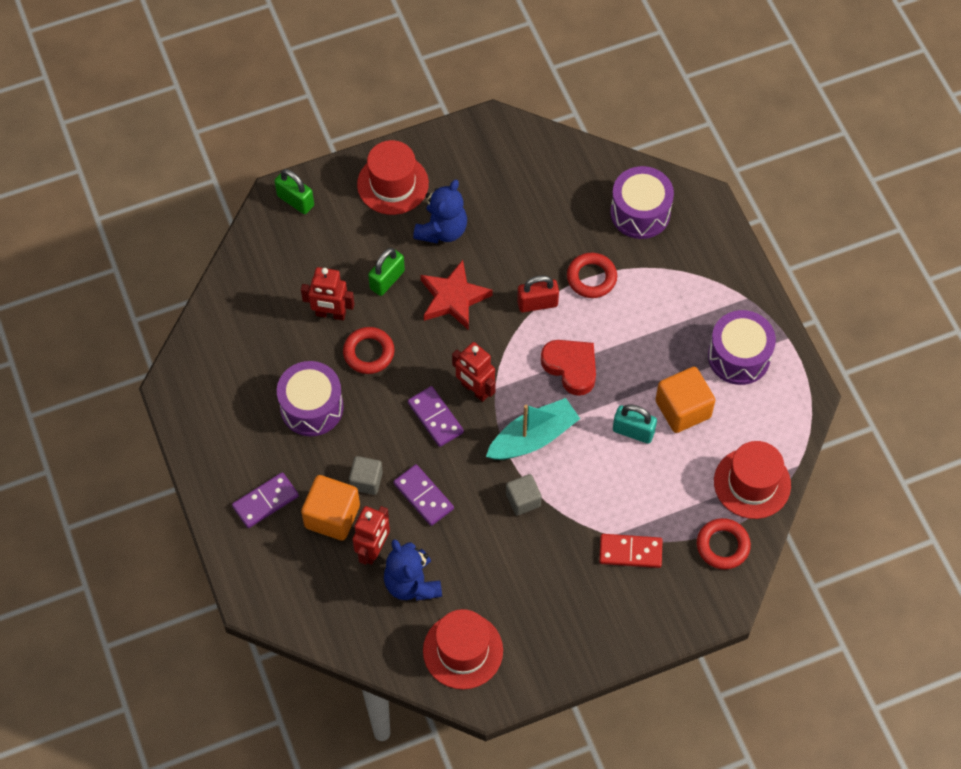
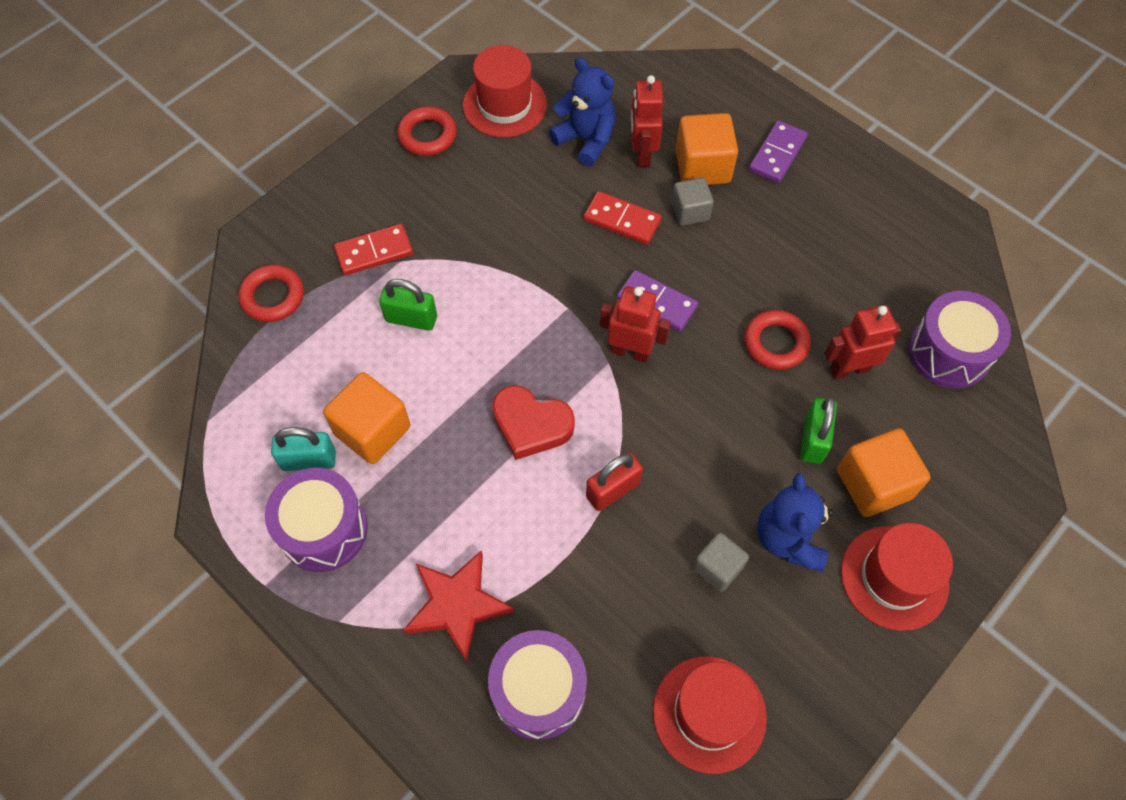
camera: 155 degrees right, 0 degrees up
green padlock [275,169,314,214] -> green padlock moved to [379,279,437,331]
purple drum [277,361,344,436] -> purple drum moved to [909,291,1011,389]
purple domino [394,464,454,526] -> red domino [584,191,662,245]
red star [421,260,493,330] -> red star moved to [404,550,514,663]
turquoise boat [486,398,580,460] -> none
grey cube [506,474,542,515] -> grey cube moved to [693,533,749,592]
red ring [567,253,617,298] -> red ring moved to [397,107,457,156]
turquoise padlock [613,404,657,444] -> turquoise padlock moved to [271,427,336,471]
red hat [714,441,791,519] -> red hat moved to [653,656,767,774]
none -> orange cube [837,428,930,517]

